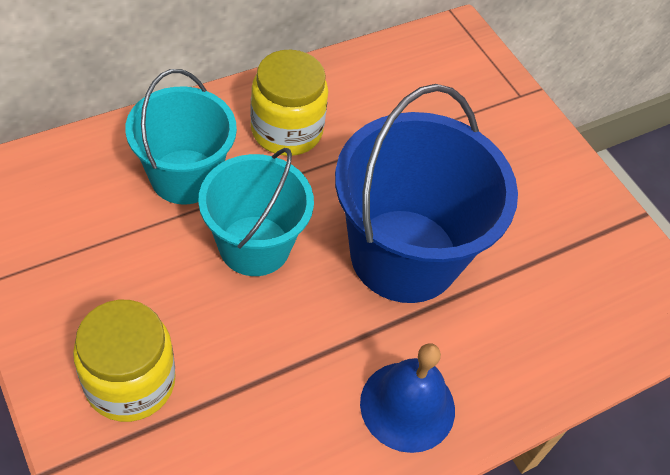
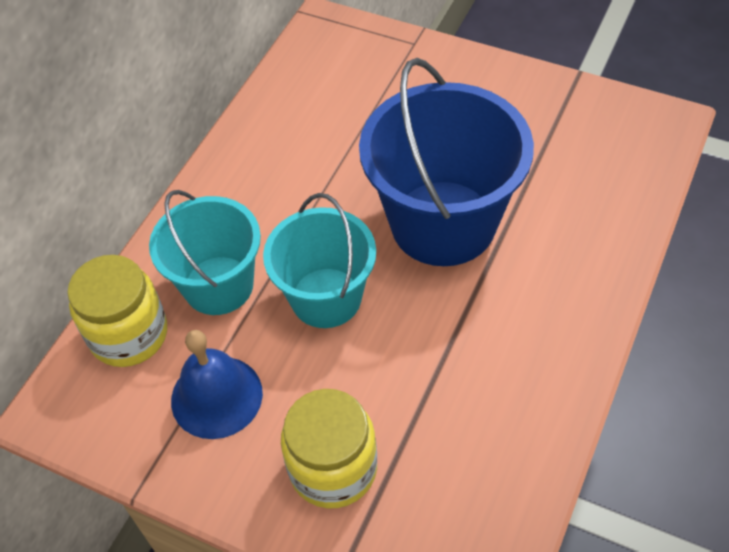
camera: 25 degrees left, 0 degrees up
yellow jar [250,50,328,156] -> yellow jar moved to [67,255,167,367]
blue bell [360,343,455,453] -> blue bell moved to [171,330,263,439]

